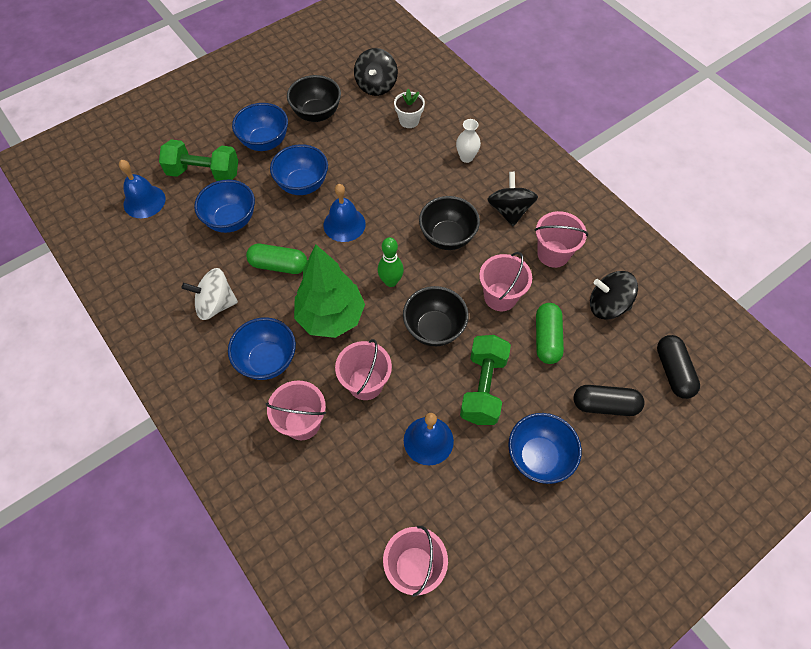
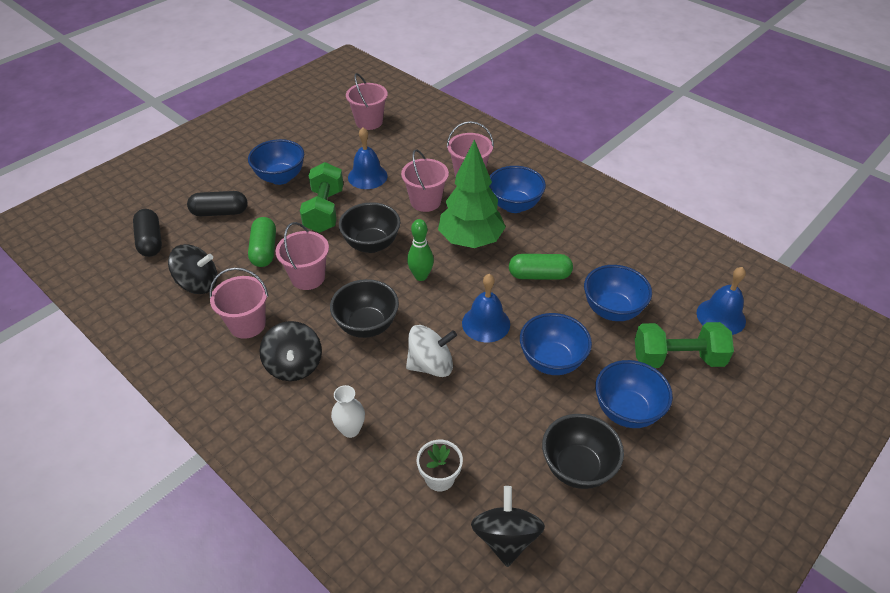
camera: 170 degrees right, 15 degrees down
white spinning top [182,268,238,320] -> white spinning top moved to [406,325,457,377]

